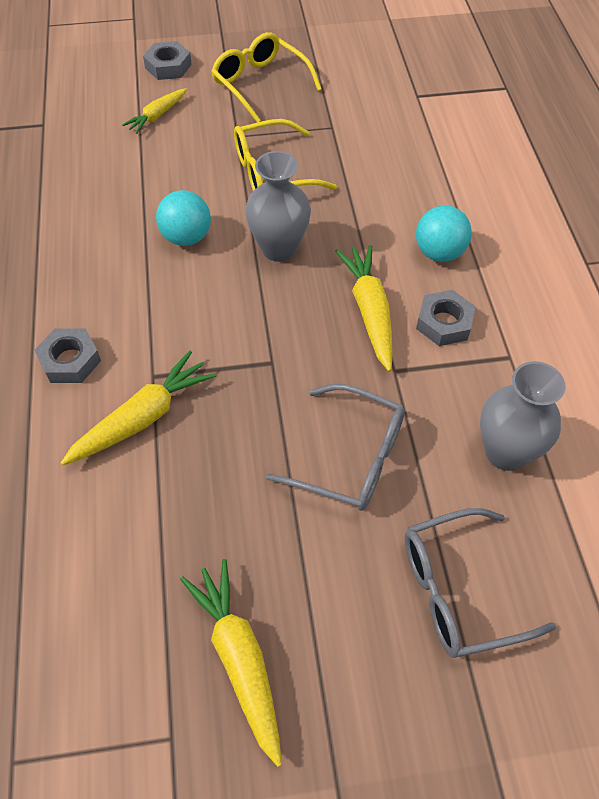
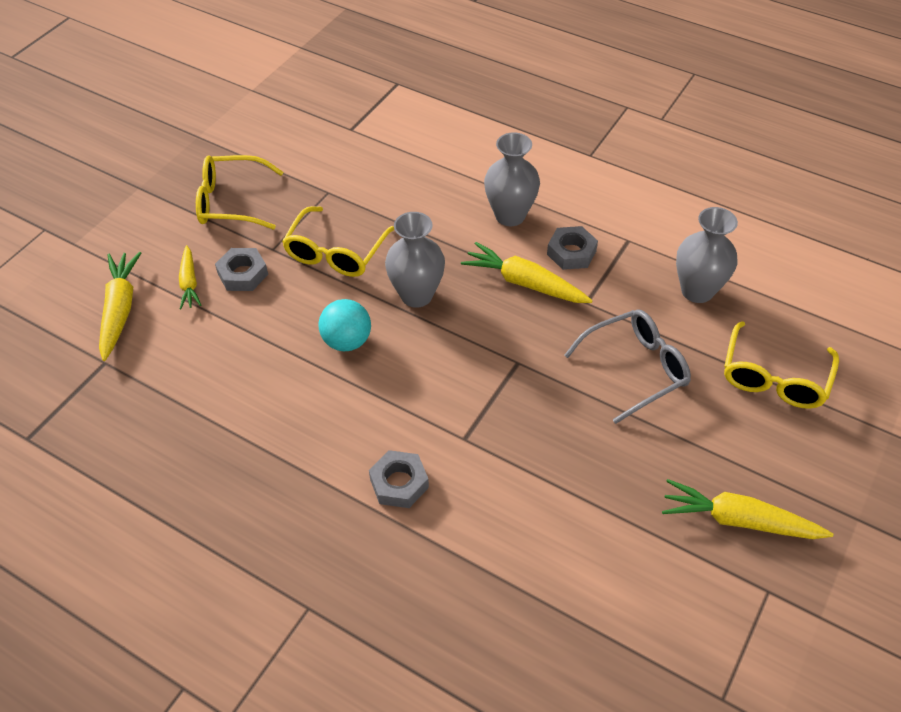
camera: 50 degrees left, 5 degrees down
yellow carrot [61,351,216,465] -> yellow carrot moved to [99,252,141,361]
grey nut [143,41,192,80] -> grey nut moved to [215,248,268,291]
grey glasses [405,508,556,658] -> yellow glasses [724,321,839,409]
turquoise ball [416,206,472,262] -> grey vase [484,132,540,226]

